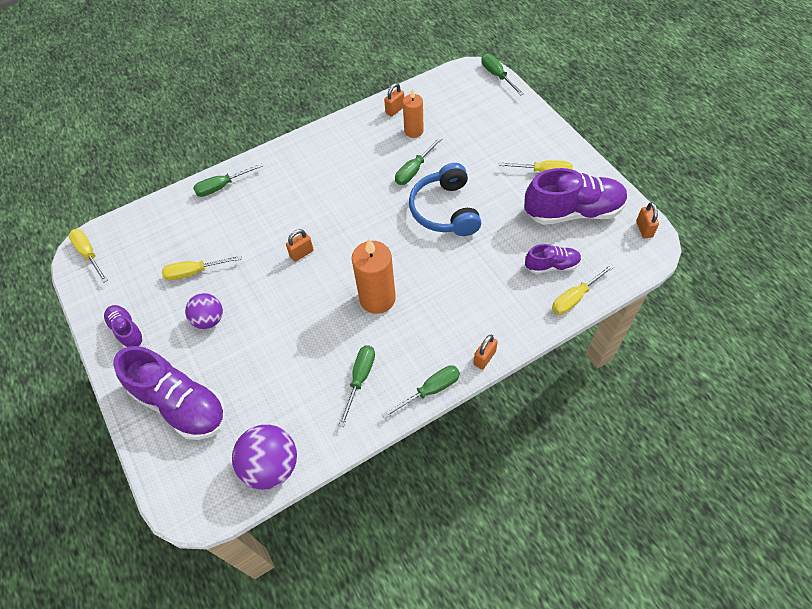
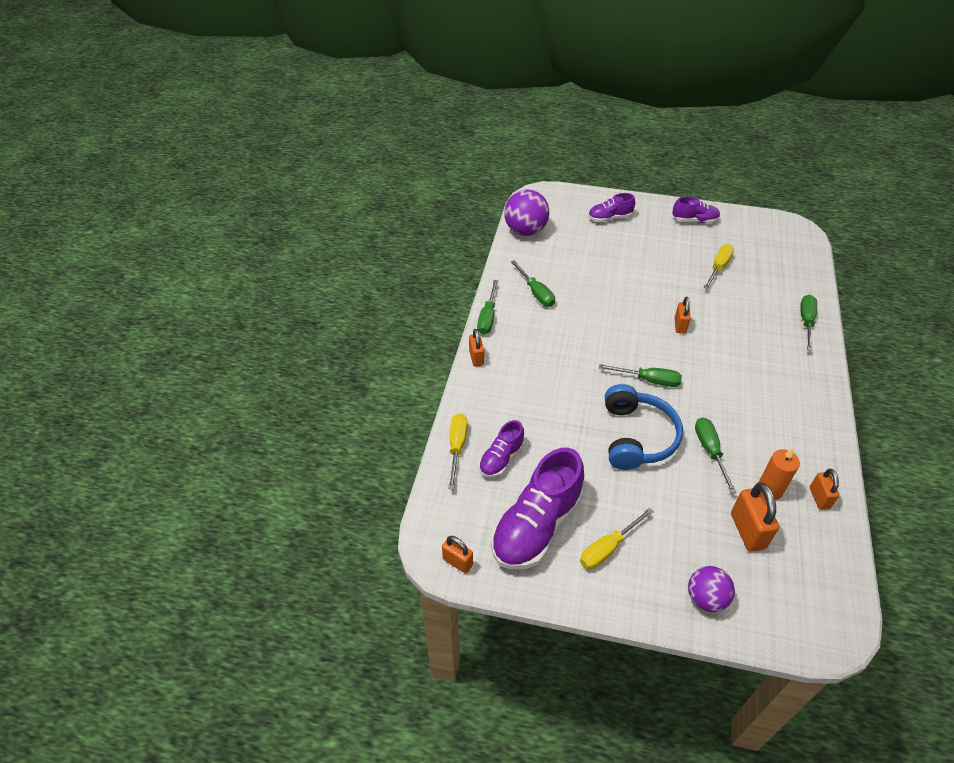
camera: 130 degrees right, 10 degrees down
yellow screwdriver [68,229,108,283] -> none
purple shoe [113,346,226,440] -> purple shoe [588,193,635,222], size x0.52
purple ball [185,293,223,329] -> purple ball moved to [688,566,735,612]
orange candle [352,239,396,314] -> none
blue headphones [409,163,481,236] -> blue headphones turned 60 degrees clockwise [605,384,683,470]
green screwdriver [481,54,524,96] -> green screwdriver moved to [599,364,682,387]
none -> orange padlock [731,483,779,552]

